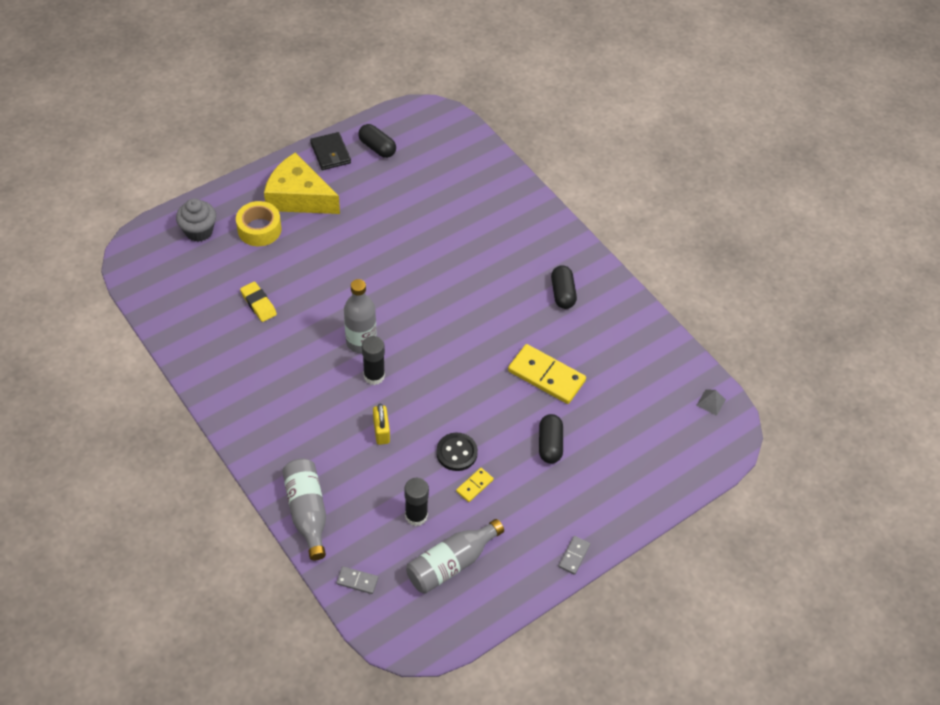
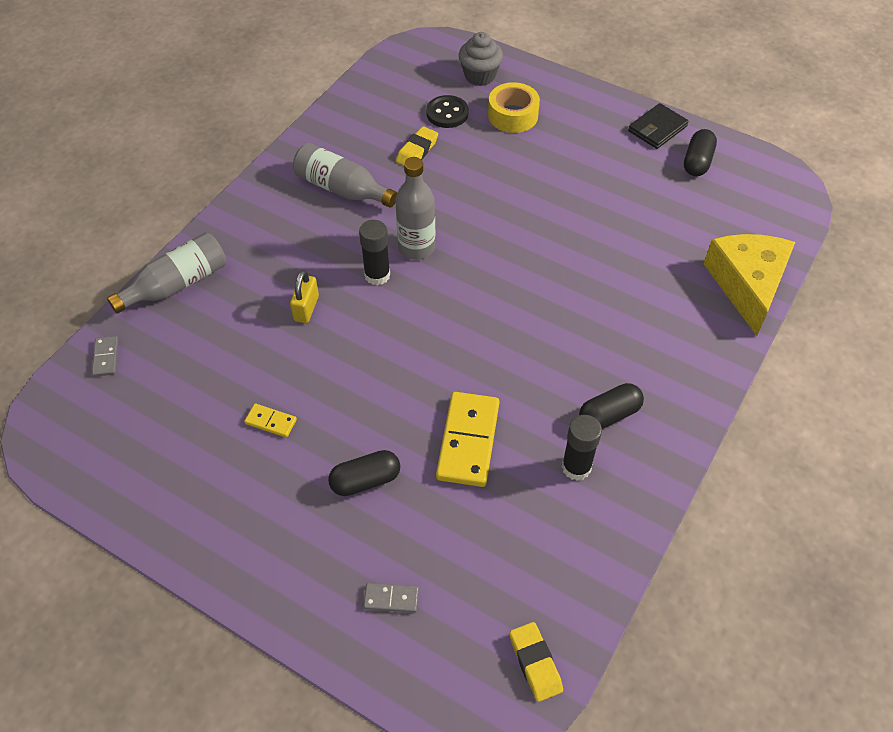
camera: 70 degrees right, 0 degrees up
yellow cheese [264,153,340,214] -> yellow cheese moved to [704,234,795,336]
yellow padlock [373,404,390,445] -> yellow padlock turned 45 degrees counterclockwise [290,270,319,323]
black glue stick [404,478,429,526] -> black glue stick moved to [562,415,602,481]
grey bottle [406,519,504,594] -> grey bottle moved to [293,143,397,208]
black button [436,433,478,471] -> black button moved to [426,95,469,128]
grey domino [558,536,590,575] -> grey domino moved to [363,583,419,613]
grey pyramid [696,389,726,416] -> yellow eraser [509,622,563,702]

